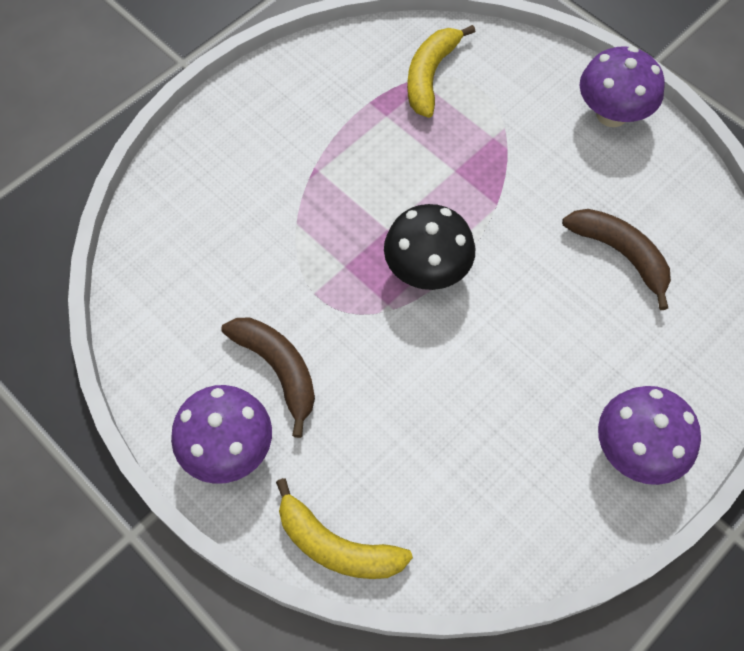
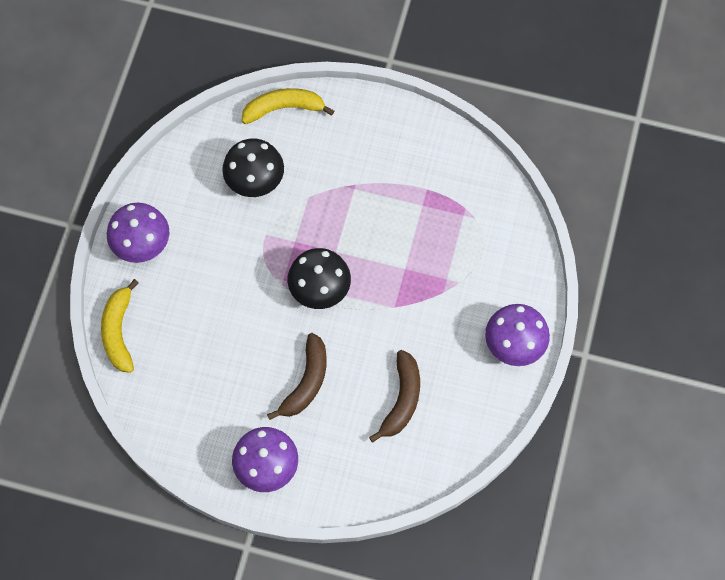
camera: 60 degrees right, 5 degrees up
brown banana [221,317,315,438] -> brown banana moved to [267,333,327,420]
yellow banana [407,25,476,118] -> yellow banana moved to [242,88,334,124]
none -> black mushroom [222,139,284,197]

